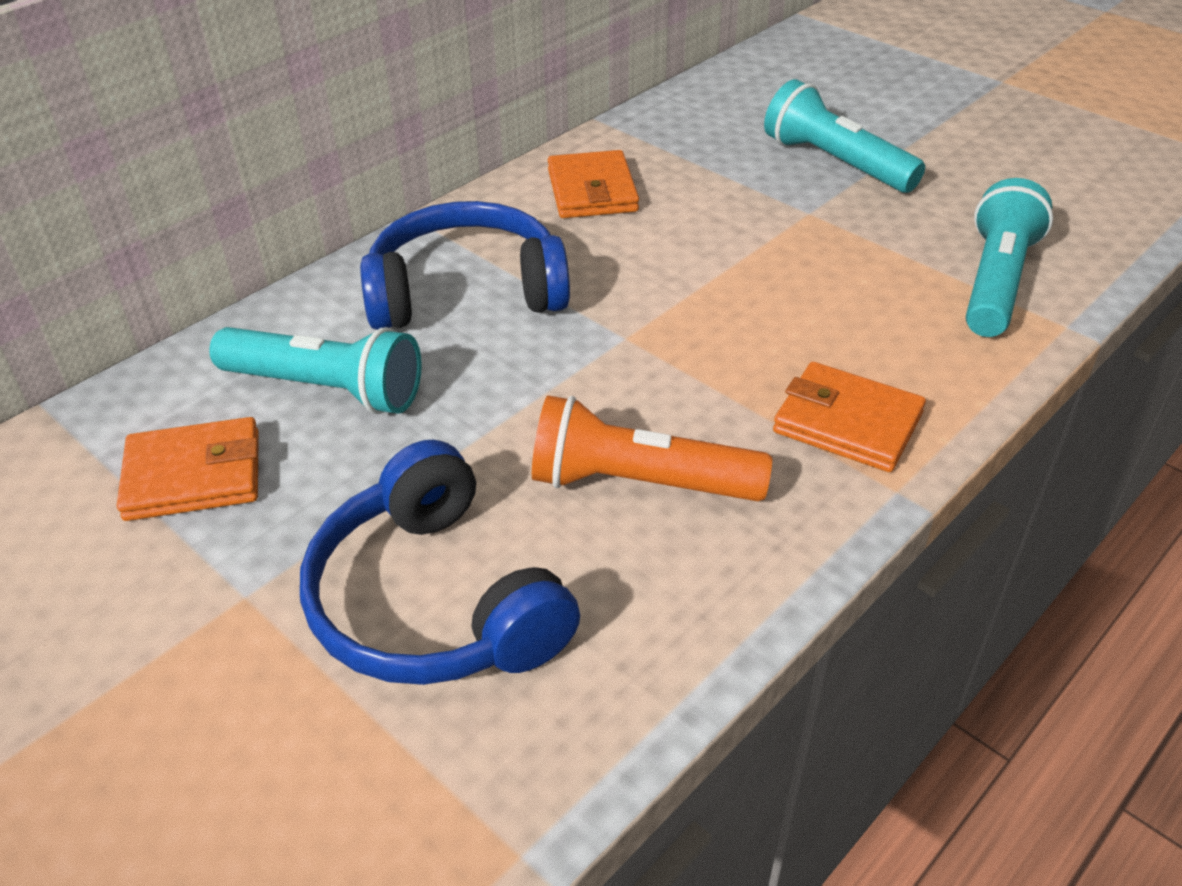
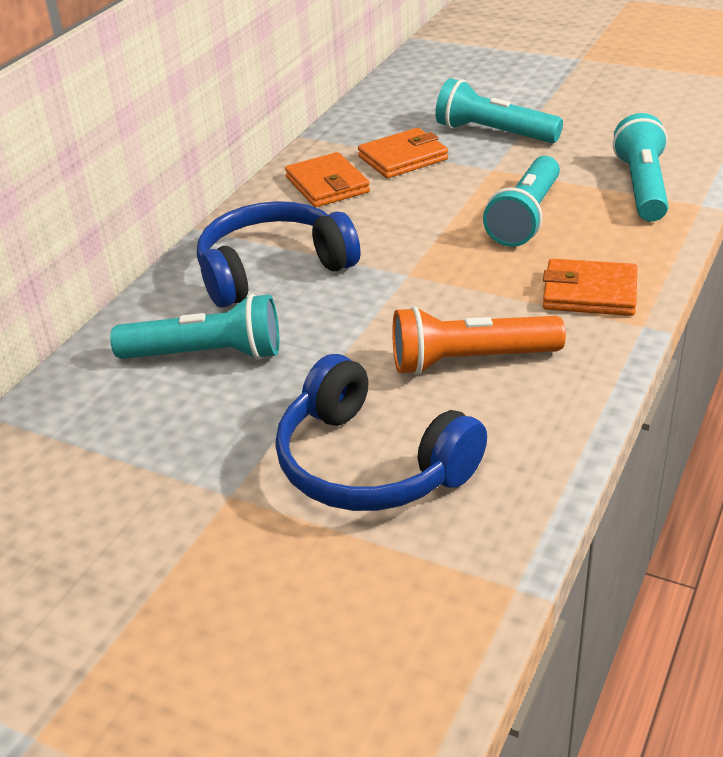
camera: 15 degrees left, 5 degrees down
orange wallet [117,417,259,521] -> orange wallet moved to [358,128,448,178]
none -> turquoise flashlight [483,156,560,247]

